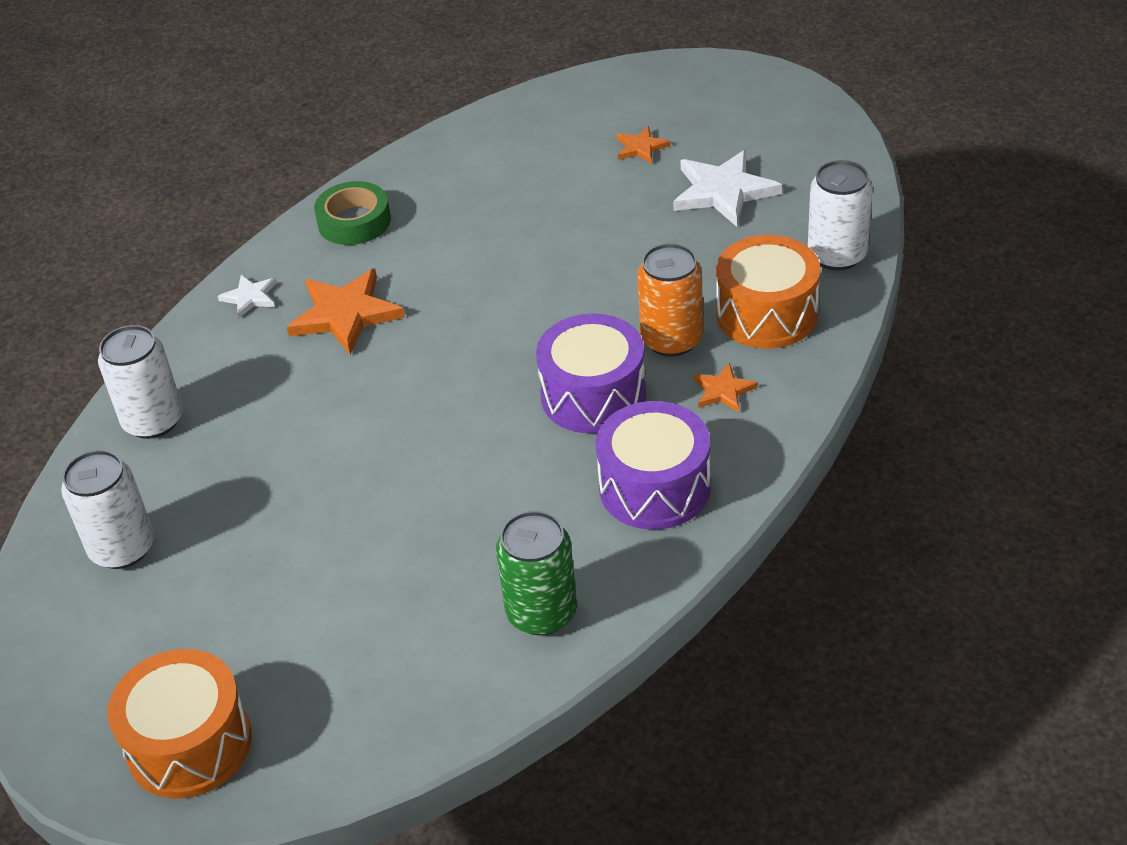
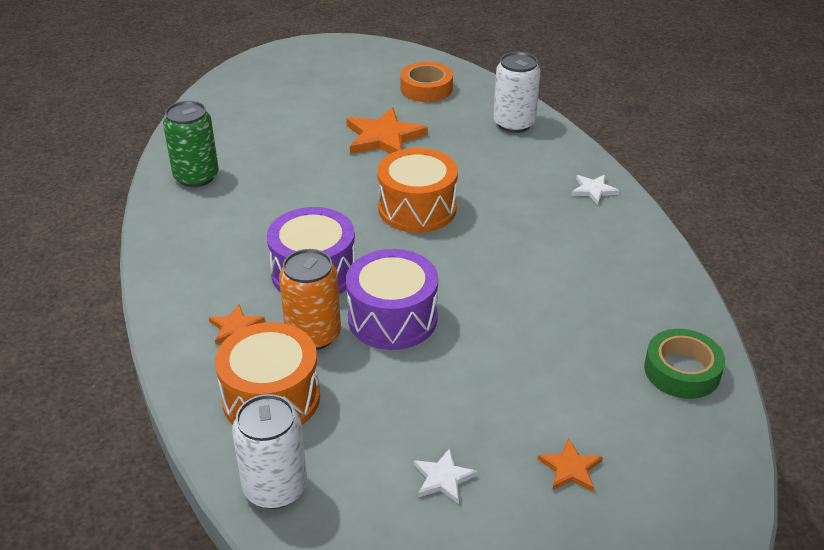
camera: 125 degrees right, 5 degrees down
white can [61,450,154,569] -> orange tape [400,62,453,102]
orange drum [107,649,252,799] -> orange drum moved to [377,148,458,233]
orange star [287,268,405,355] -> orange star moved to [346,107,428,154]
green tape [314,181,391,245] -> green tape moved to [644,329,725,399]
purple drum [596,401,711,530] -> purple drum moved to [346,249,438,350]
white star [673,150,782,227] -> white star [414,448,478,504], size x0.53

